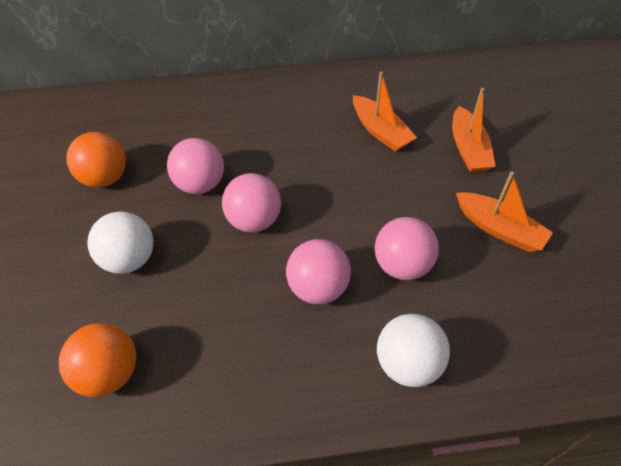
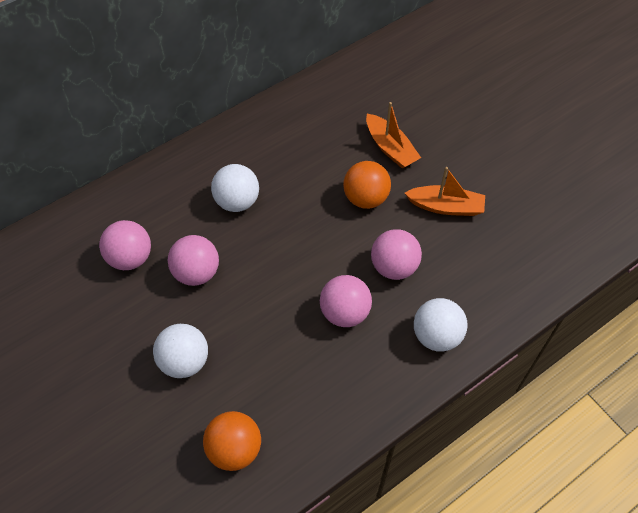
camera: 30 degrees left, 5 degrees up
orange ball [66,132,126,188] -> orange ball moved to [343,161,391,209]
pink ball [222,173,281,232] -> pink ball moved to [99,220,151,270]
orange boat [353,72,417,152] -> none
none -> white ball [211,164,259,212]

